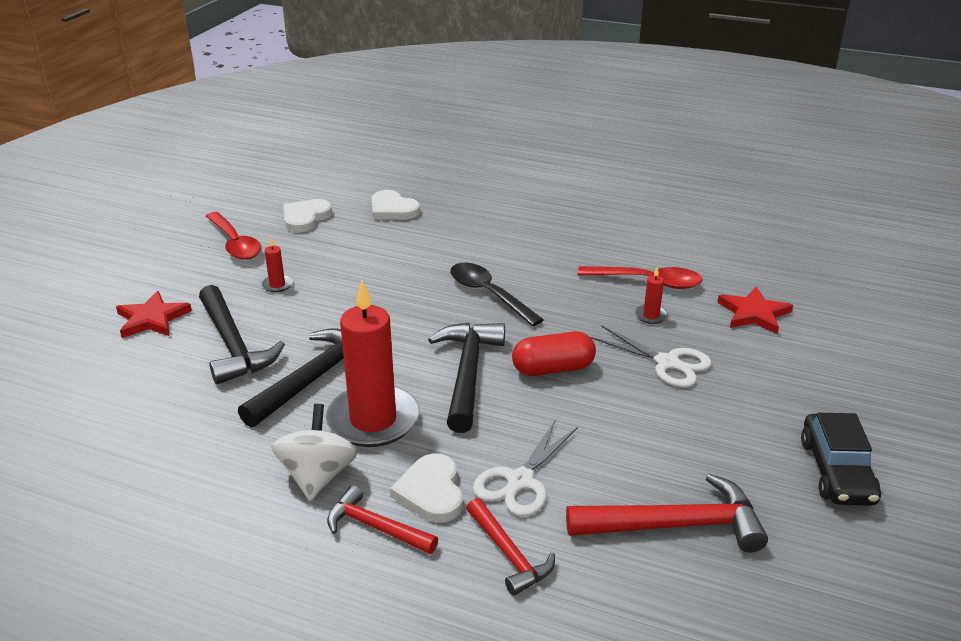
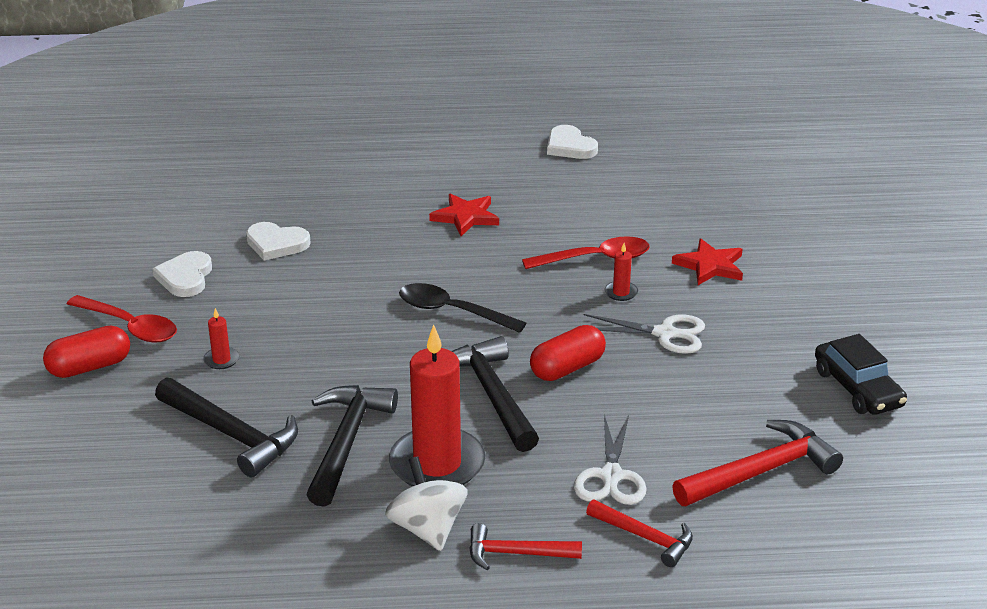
camera: 25 degrees left, 0 degrees up
red star [116,291,192,338] -> red star moved to [429,193,499,236]
white heart [390,454,463,523] -> white heart moved to [547,125,598,159]
none -> red capsule [43,326,130,378]

